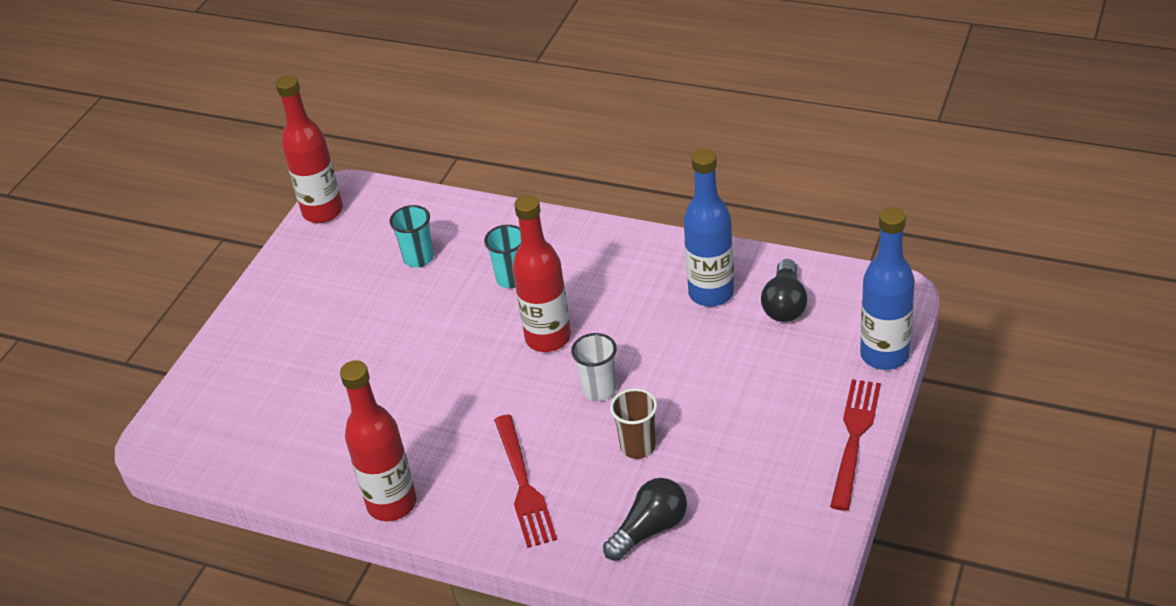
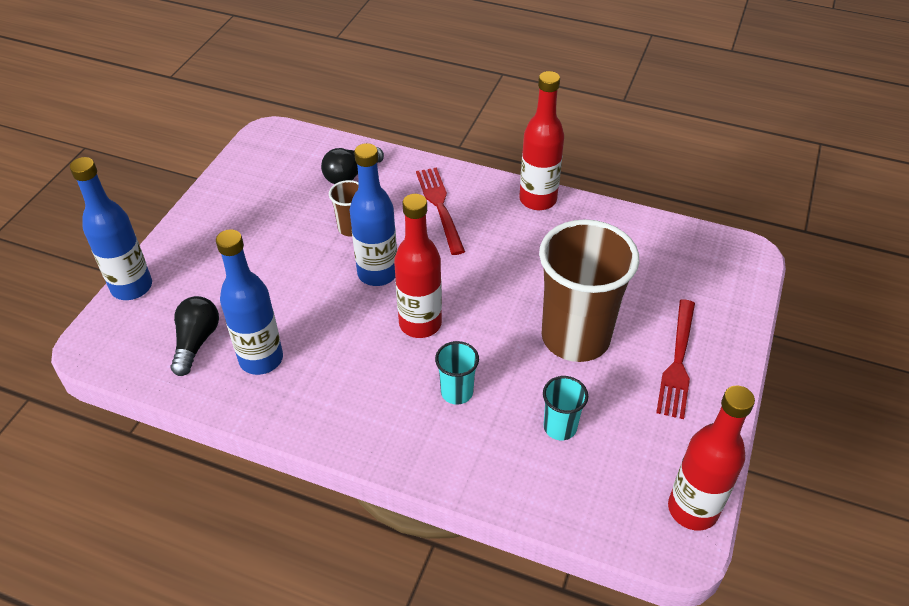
camera: 175 degrees right, 5 degrees up
white cup [571,333,617,401] -> blue bottle [350,143,397,286]
red fork [830,379,881,511] -> red fork moved to [656,299,695,419]
none -> brown cup [539,219,639,362]

